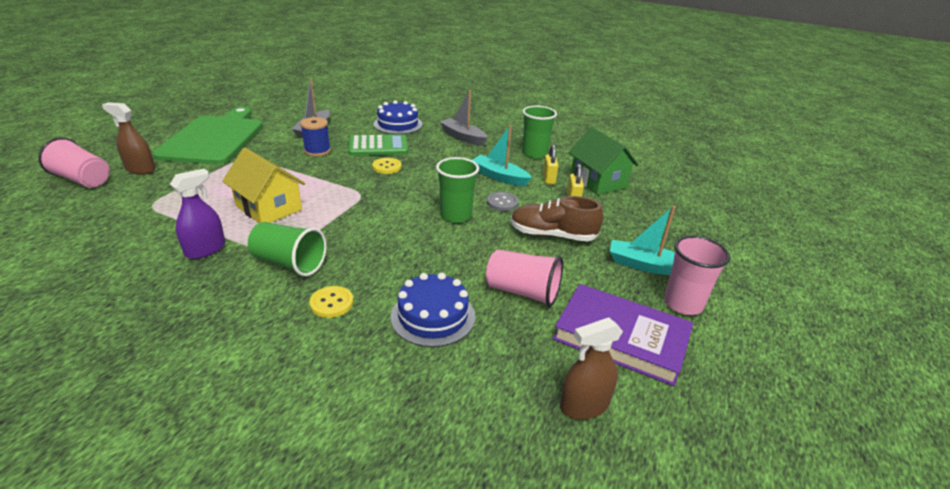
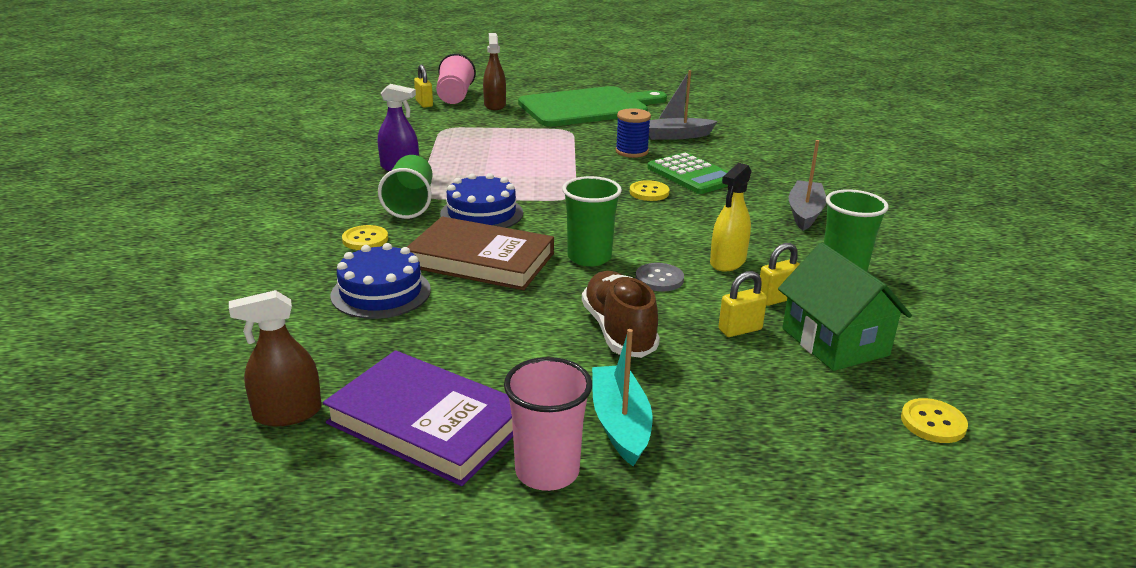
camera: 65 degrees right, 5 degrees down
yellow house [222,148,305,223] -> none
blue cake [373,100,422,134] -> blue cake moved to [440,173,523,228]
turquoise boat [472,125,532,186] -> yellow spray bottle [710,163,751,272]
pink cup [486,249,563,307] -> none
purple book [553,284,693,386] -> purple book turned 60 degrees counterclockwise [323,350,513,486]
brown spray bottle [560,318,623,420] -> brown spray bottle turned 60 degrees counterclockwise [229,290,322,427]
green house [568,127,639,195] -> green house turned 60 degrees counterclockwise [778,243,912,371]
none -> brown book [407,217,554,290]
none -> yellow padlock [414,64,433,108]
none -> yellow button [901,398,968,443]

